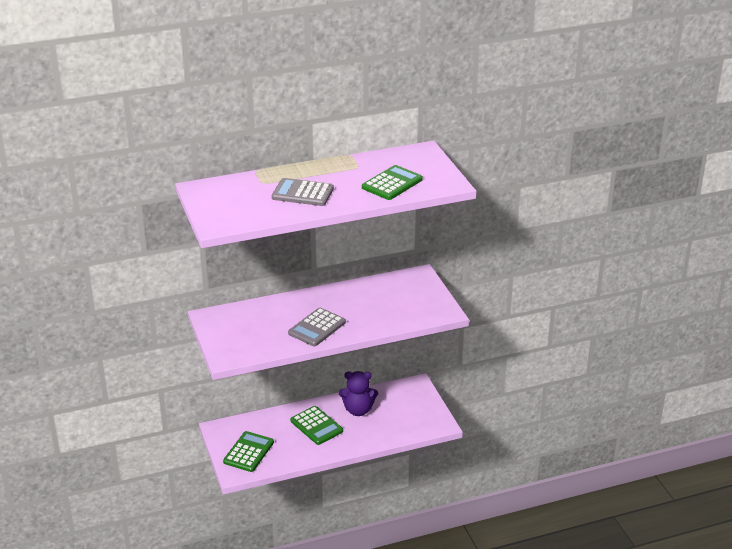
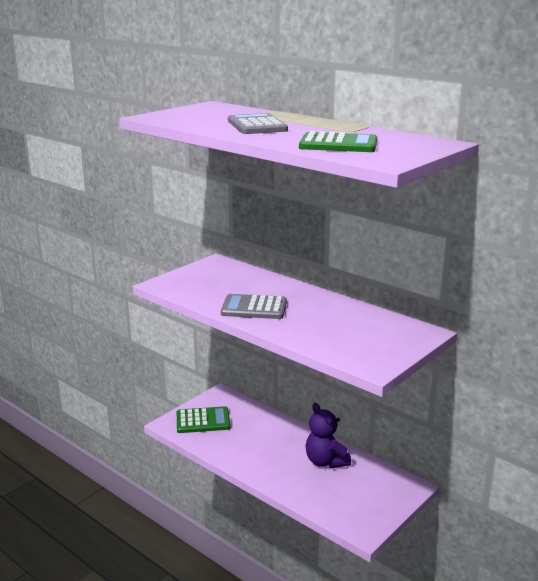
camera: 60 degrees right, 10 degrees down
green calculator [290,406,343,445] -> none

